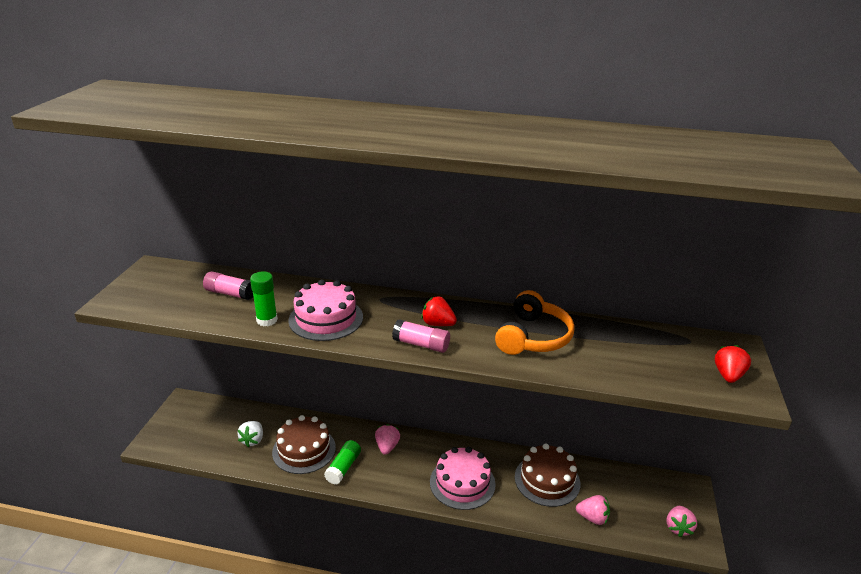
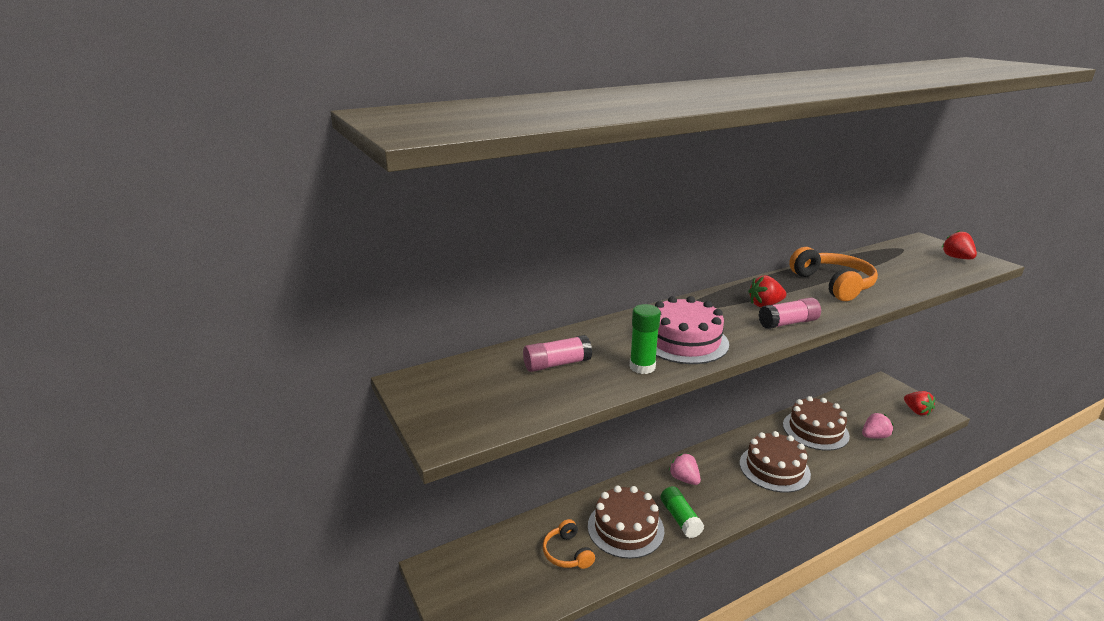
camera: 40 degrees left, 5 degrees down
white strawberry [237,421,263,447] -> orange headphones [543,519,595,569]
pink cake [430,447,496,510] -> brown cake [740,431,811,493]
pink strawberry [667,506,697,537] -> red strawberry [904,391,935,416]

